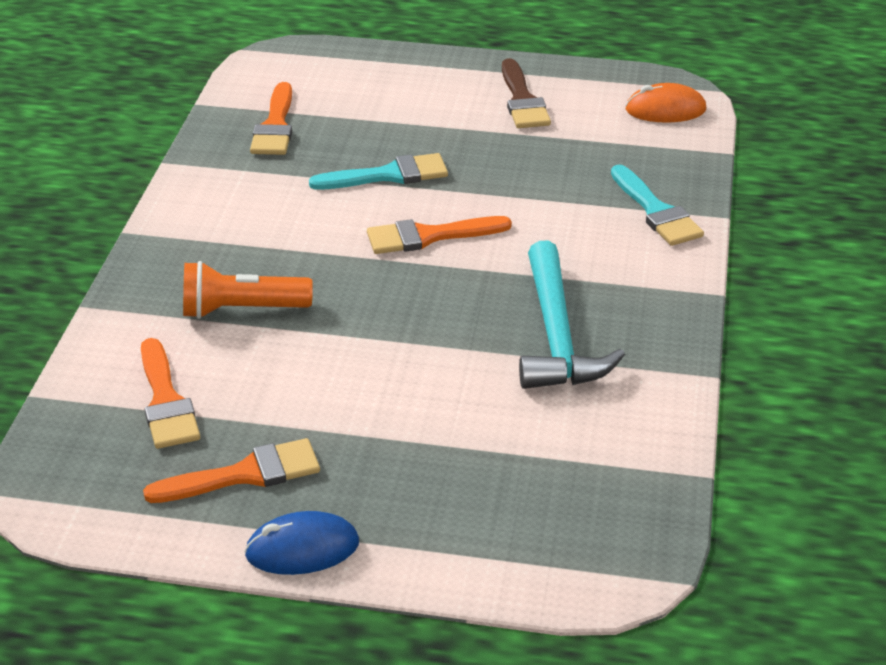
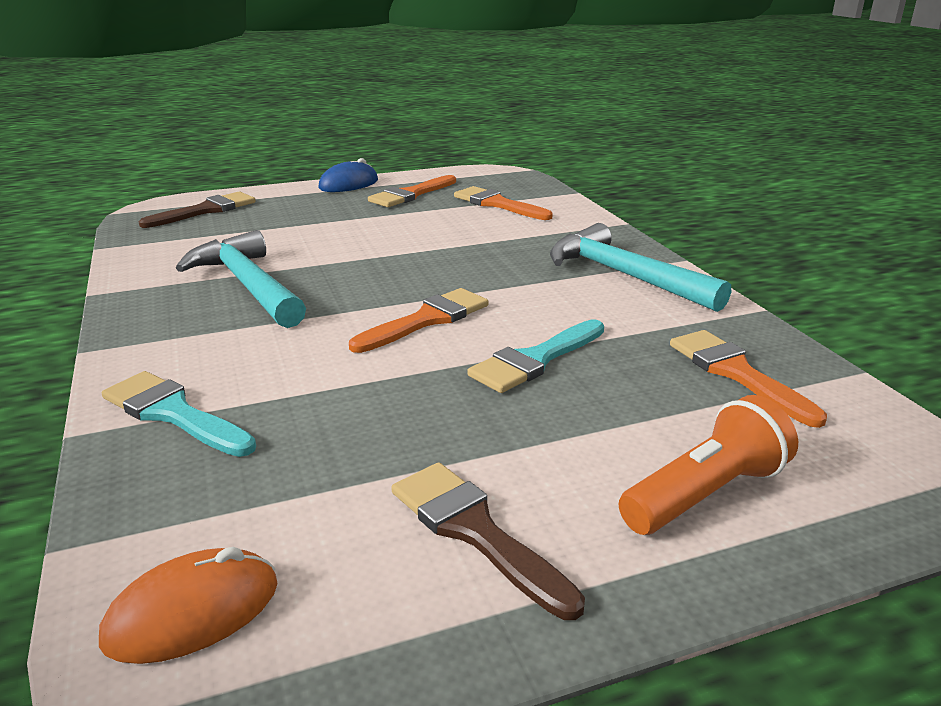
camera: 150 degrees right, 10 degrees down
orange flashlight [183,261,313,319] -> orange flashlight moved to [619,395,798,535]
none -> brown brush [139,192,256,228]
none -> turquoise hammer [550,223,731,312]

